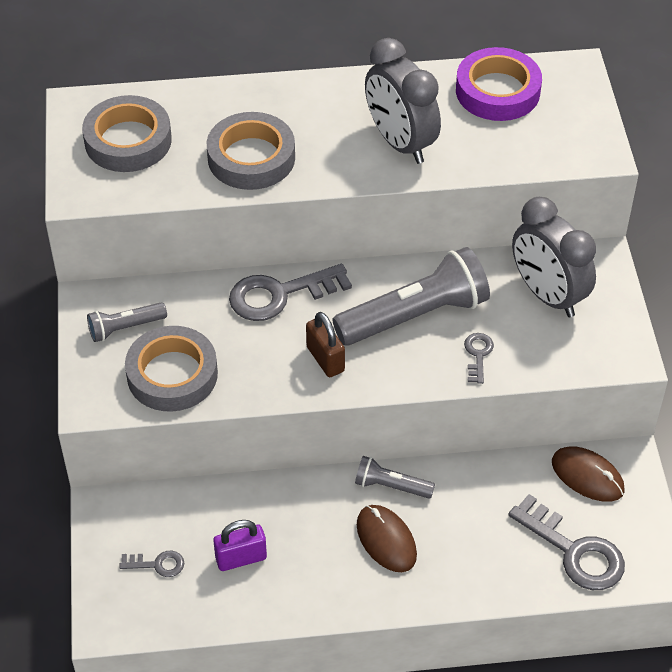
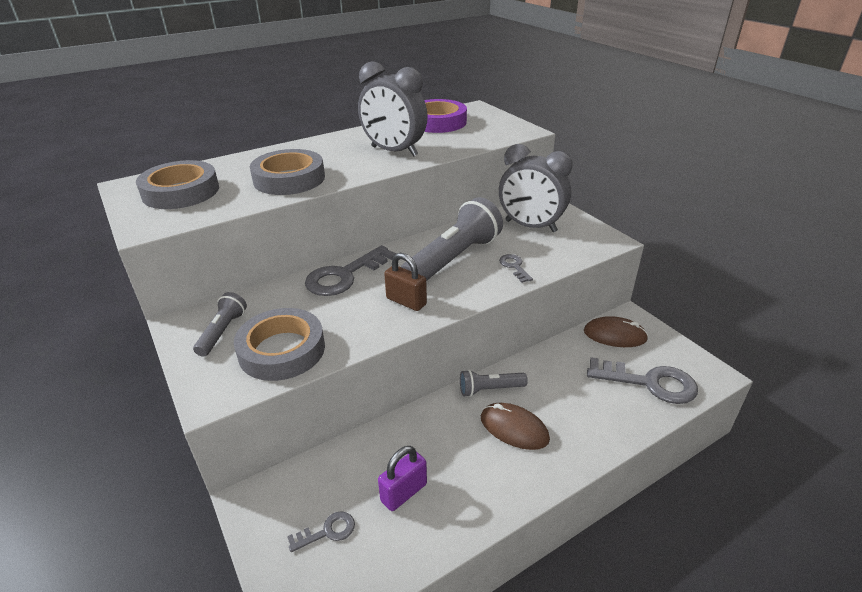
camera: 25 degrees left, 15 degrees down
grey flashlight [87,303,167,342] -> grey flashlight turned 150 degrees clockwise [193,292,247,357]

